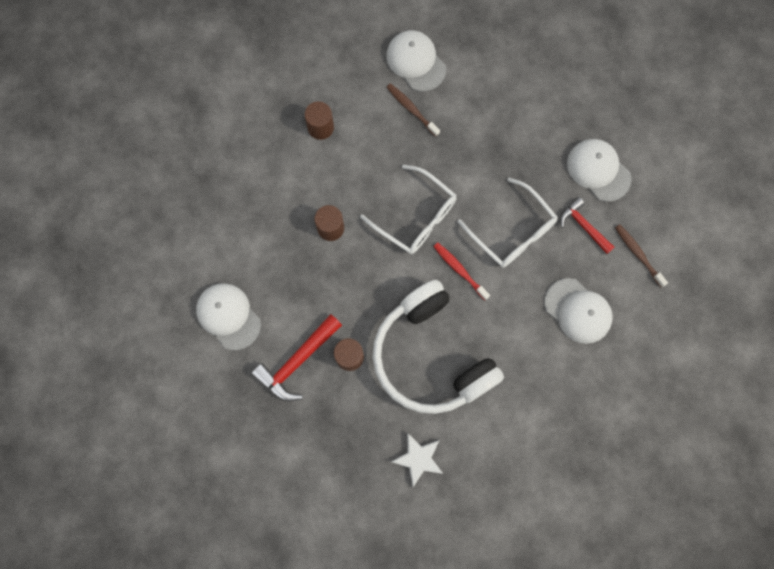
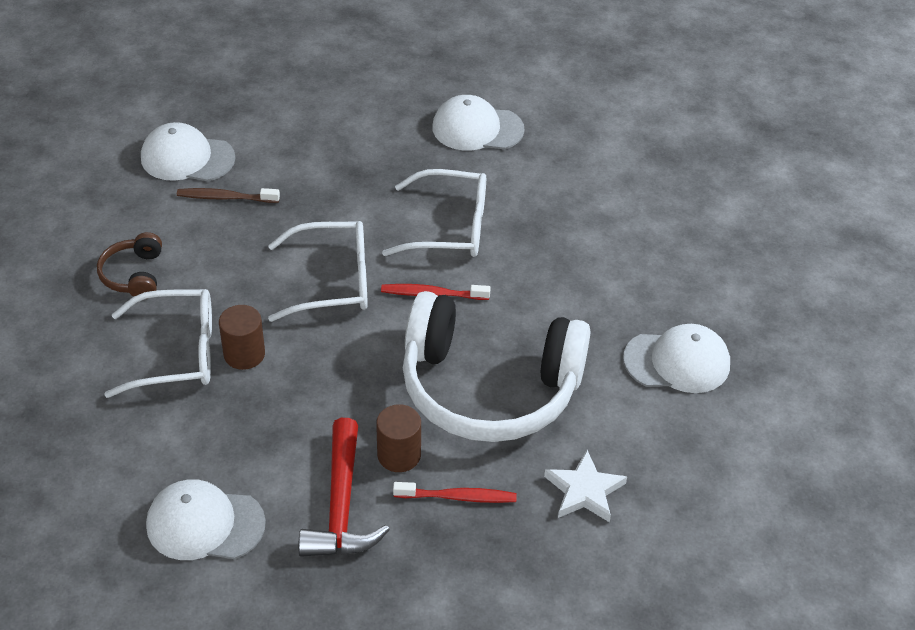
camera: 45 degrees left, 30 degrees down
brown cylinder [305,101,334,140] -> brown headphones [97,232,162,297]
white cap [544,278,613,344] -> white cap moved to [623,324,730,393]
red hammer [560,197,615,254] -> none
brown toothbrush [615,224,668,287] -> none
none -> white glasses [104,289,212,398]
none -> red toothbrush [393,482,517,503]

